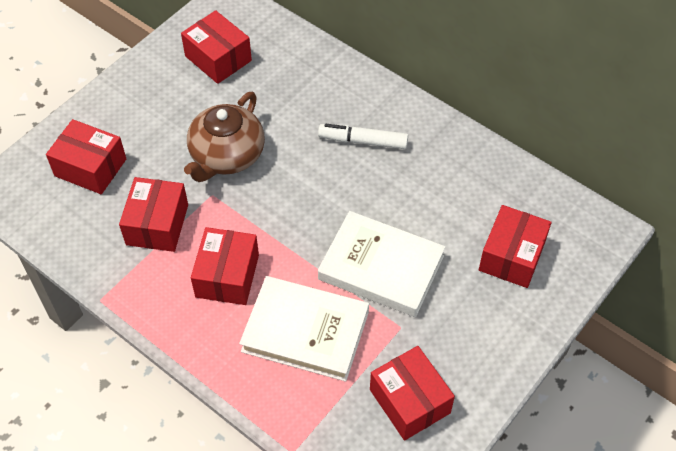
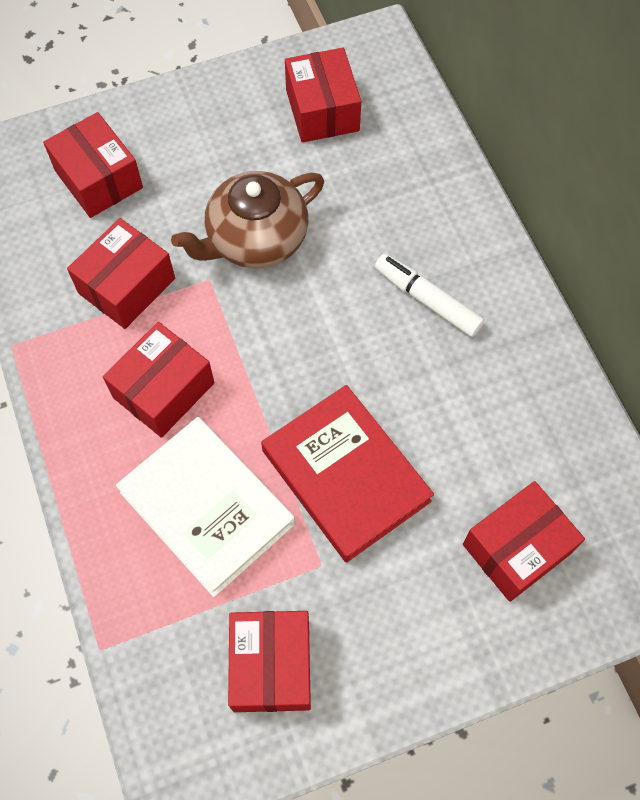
camera: 30 degrees right, 10 degrees up
white book [318,211,446,317] -> red book [261,385,434,562]

